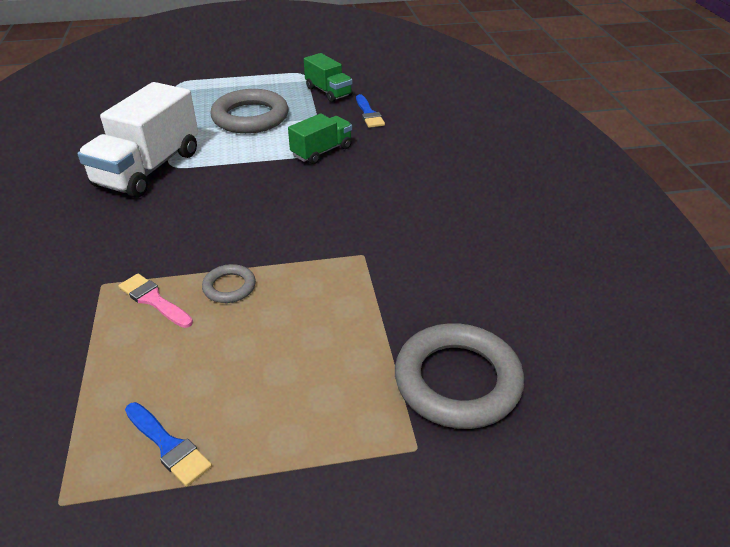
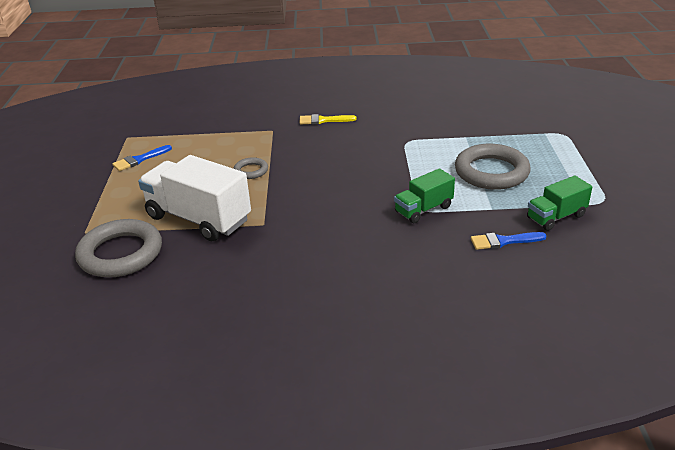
camera: 100 degrees right, 5 degrees down
white truck [77,82,198,198] -> white truck moved to [138,155,251,241]
pink brush [118,274,193,328] -> none
green truck [288,113,352,164] -> green truck turned 90 degrees clockwise [394,168,455,223]
none -> yellow brush [300,114,357,125]

